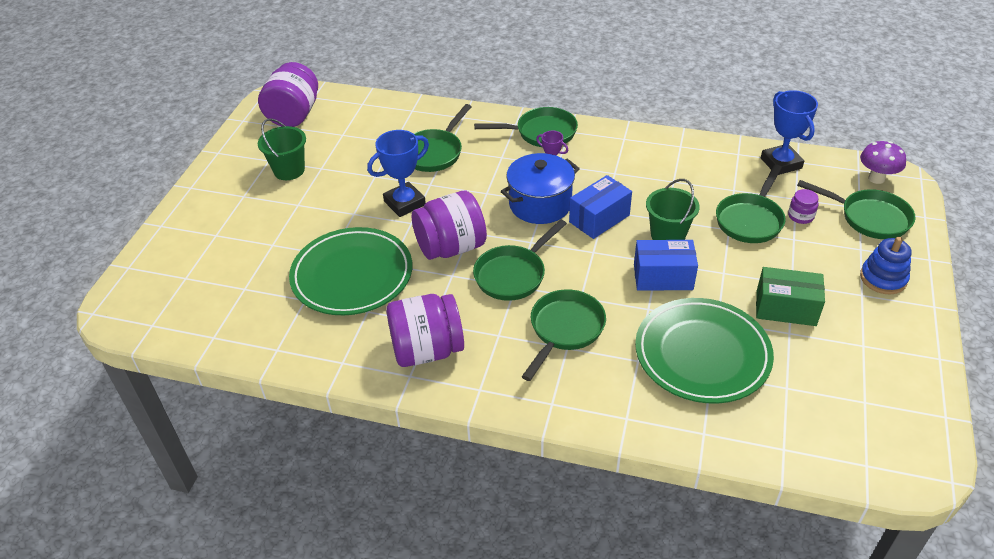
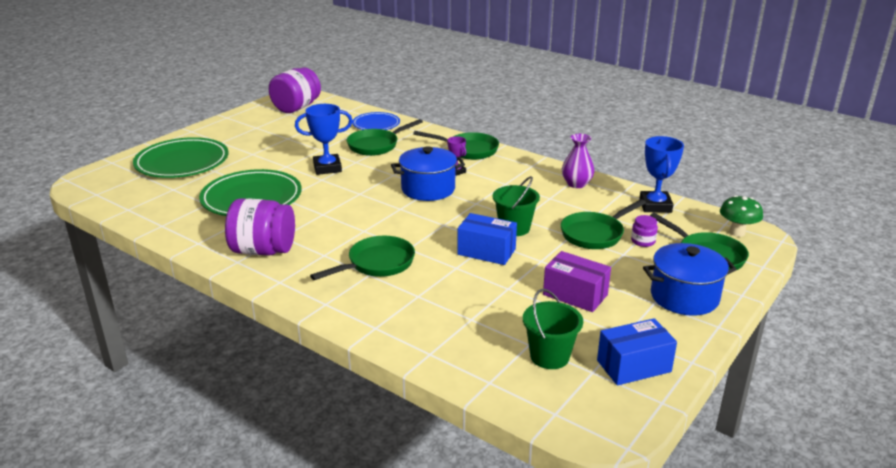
camera: 20 degrees right, 15 degrees down
green bucket [258,118,306,180] -> green bucket moved to [523,289,583,369]
purple jar [412,191,487,260] -> none
green pan [473,219,567,301] -> none
blue box [569,175,632,239] -> blue box moved to [597,318,677,385]
green plate [635,298,774,403] -> green plate moved to [133,137,229,178]
green box [756,267,825,326] -> purple box [543,251,611,312]
purple mushroom [860,141,906,184] -> green mushroom [720,195,763,237]
blue stacking toy [860,237,912,294] -> blue pot [643,243,737,316]
none -> blue plate [352,112,400,130]
none -> purple vase [562,134,595,188]

